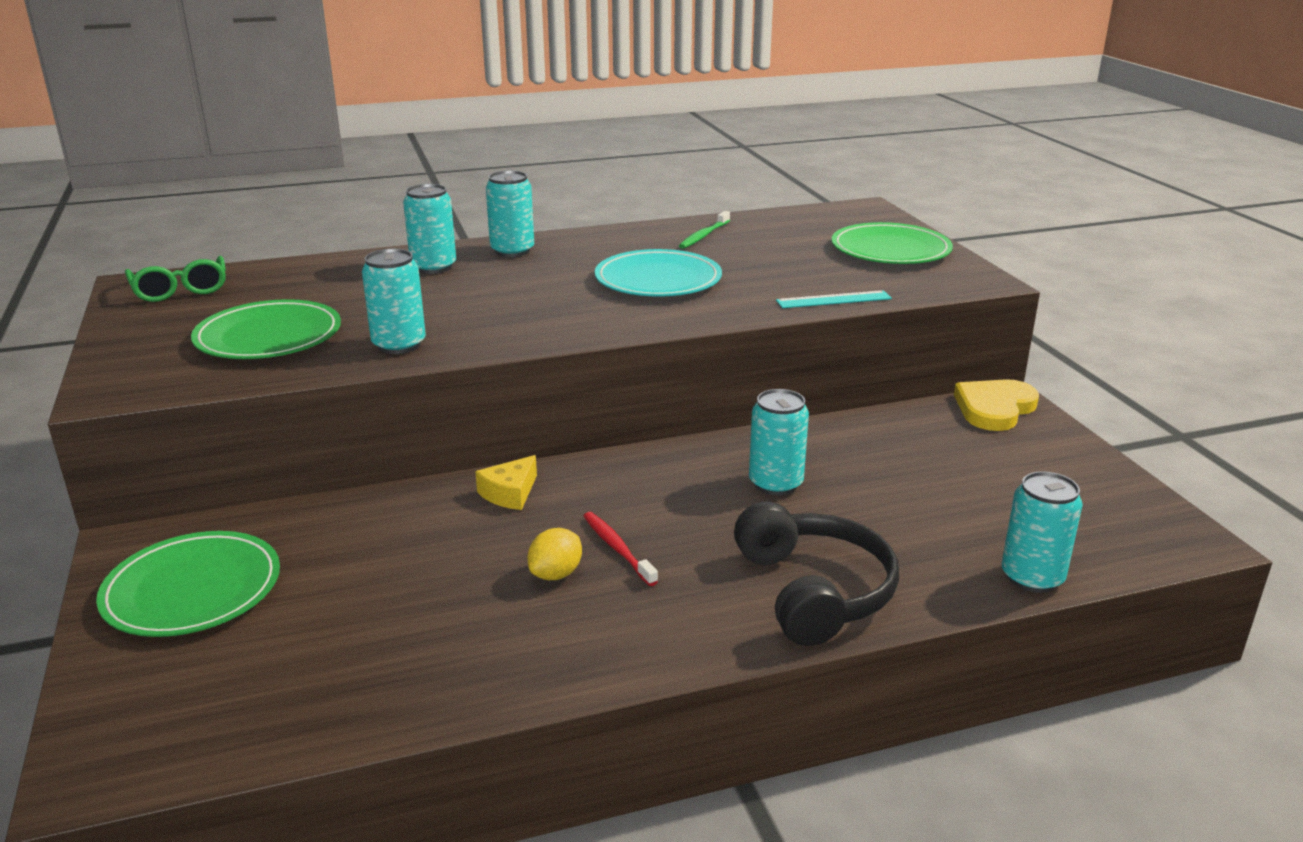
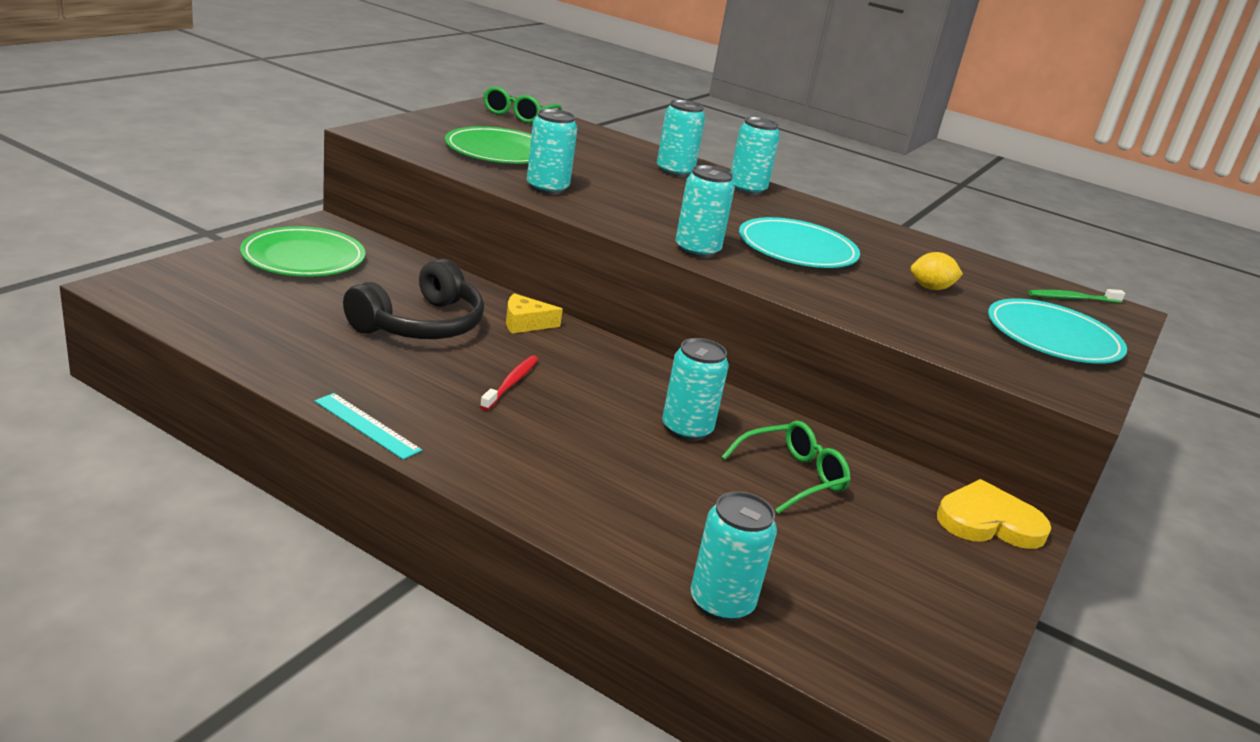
camera: 45 degrees right, 0 degrees up
yellow lemon [527,528,582,580] -> yellow lemon moved to [911,252,963,290]
green toothbrush [679,211,730,249] -> green toothbrush moved to [1028,289,1125,303]
black headphones [734,502,899,646] -> black headphones moved to [343,259,484,339]
turquoise ruler [776,290,892,308] -> turquoise ruler moved to [315,393,422,460]
green plate [831,222,953,264] -> turquoise plate [988,299,1127,364]
none -> turquoise can [675,165,735,258]
none -> green glasses [721,420,851,514]

